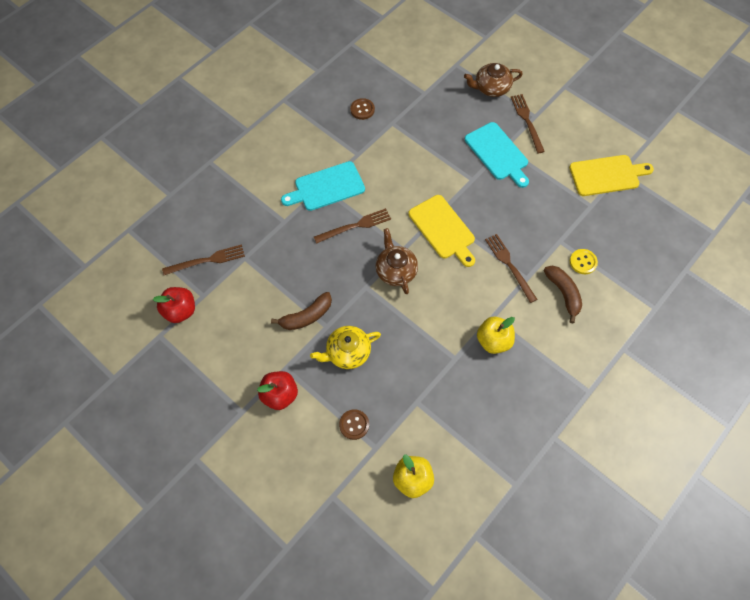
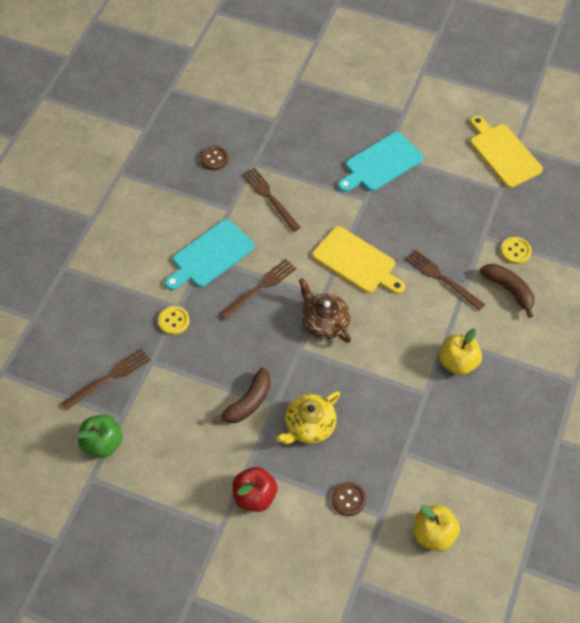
camera: 20 degrees left, 5 degrees down
red apple [153,287,195,323] -> green apple [77,414,123,458]
brown teapot [464,63,523,97] -> none
turquoise cutting board [465,122,529,188] -> turquoise cutting board turned 105 degrees clockwise [338,132,423,192]
brown fork [511,94,545,153] -> brown fork moved to [242,167,301,232]
yellow cutting board [569,155,654,196] -> yellow cutting board turned 90 degrees counterclockwise [470,115,543,188]
none -> yellow button [158,306,190,335]

